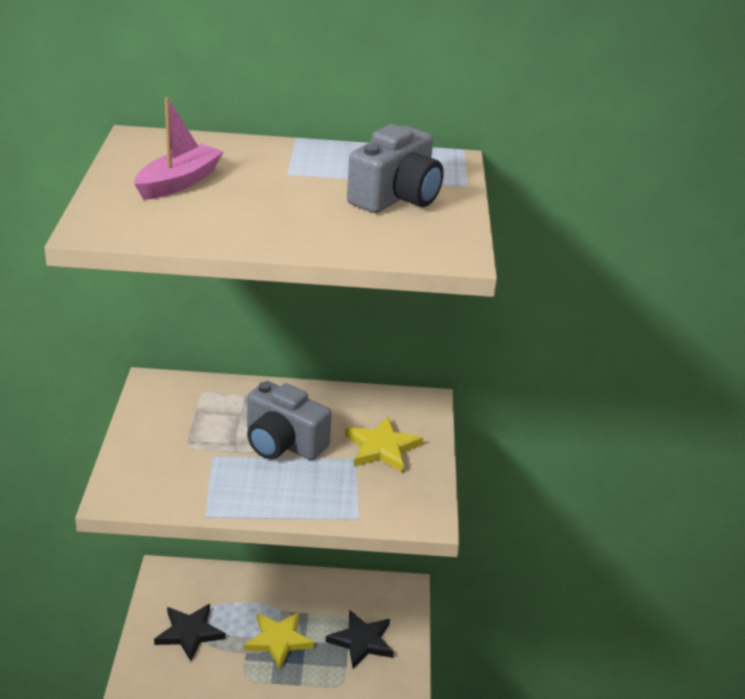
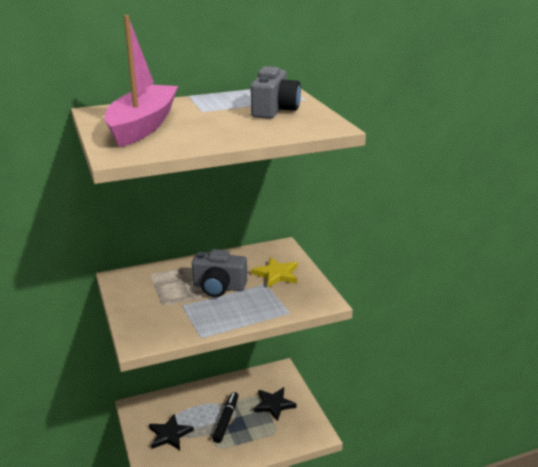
camera: 20 degrees left, 5 degrees down
pink boat [134,97,223,200] -> pink boat [105,15,178,147], size x1.82
yellow star [244,612,315,669] -> black marker [212,392,238,443]

